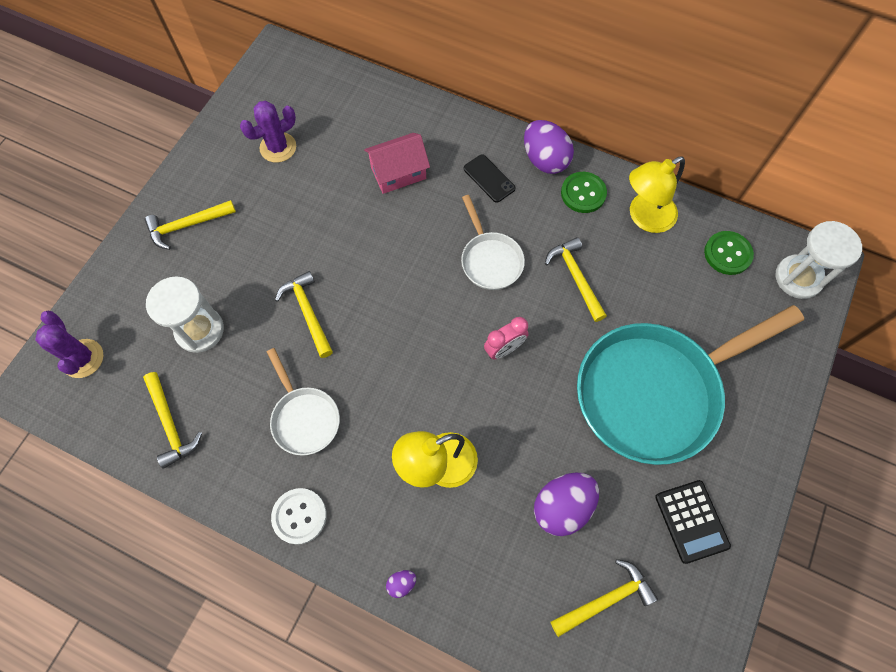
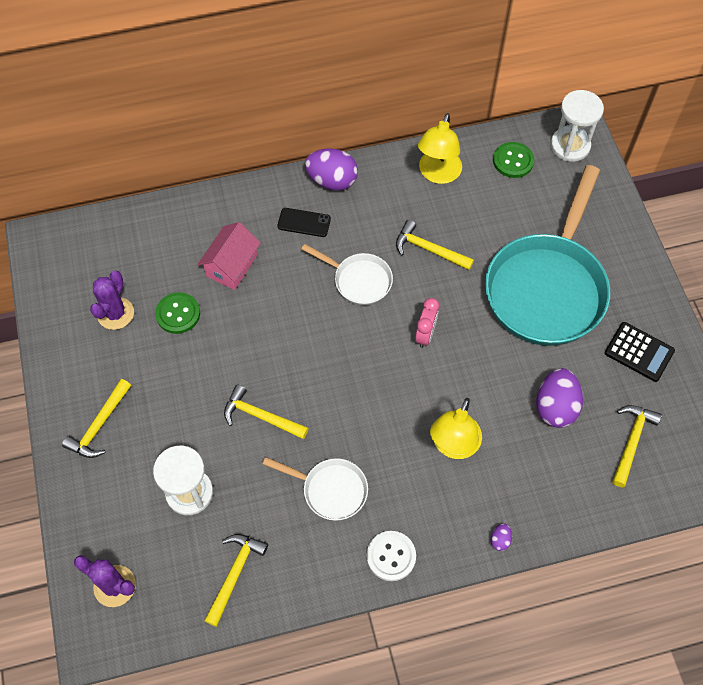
camera: 40 degrees left, 5 degrees down
yellow hammer [143,372,202,469] -> yellow hammer turned 90 degrees counterclockwise [204,534,268,627]
green button [561,172,607,213] -> green button moved to [155,292,200,334]

